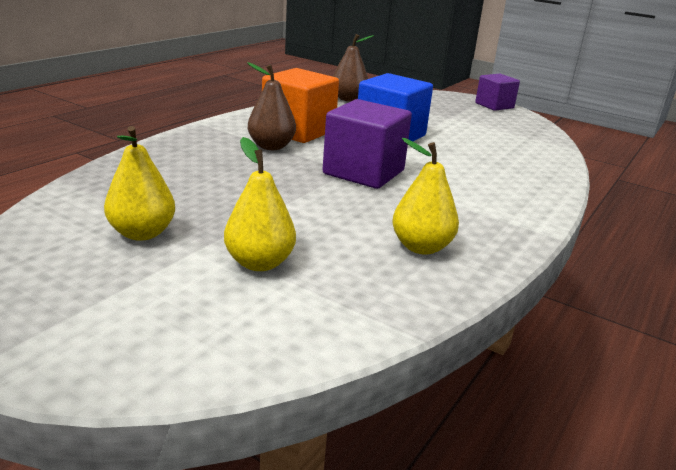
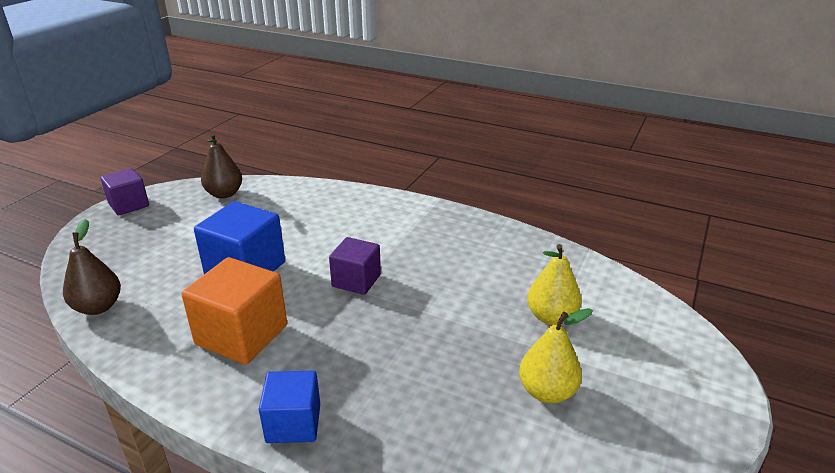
camera: 95 degrees left, 5 degrees up
brown pear [247,62,296,150] -> brown pear moved to [201,133,242,198]
purple cube [322,99,412,189] -> purple cube [329,237,381,295], size x0.63
yellow pear [392,138,459,255] -> none
none -> blue cube [259,371,320,443]

